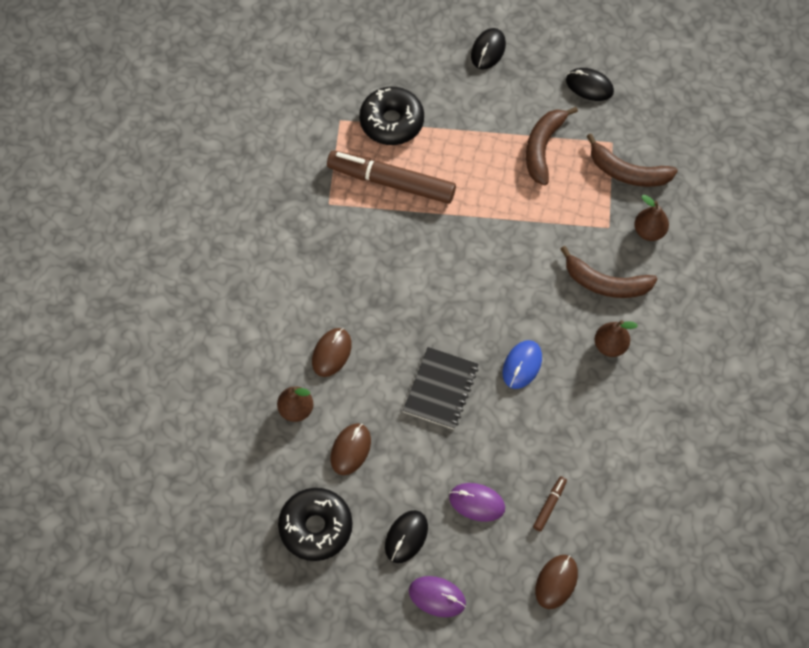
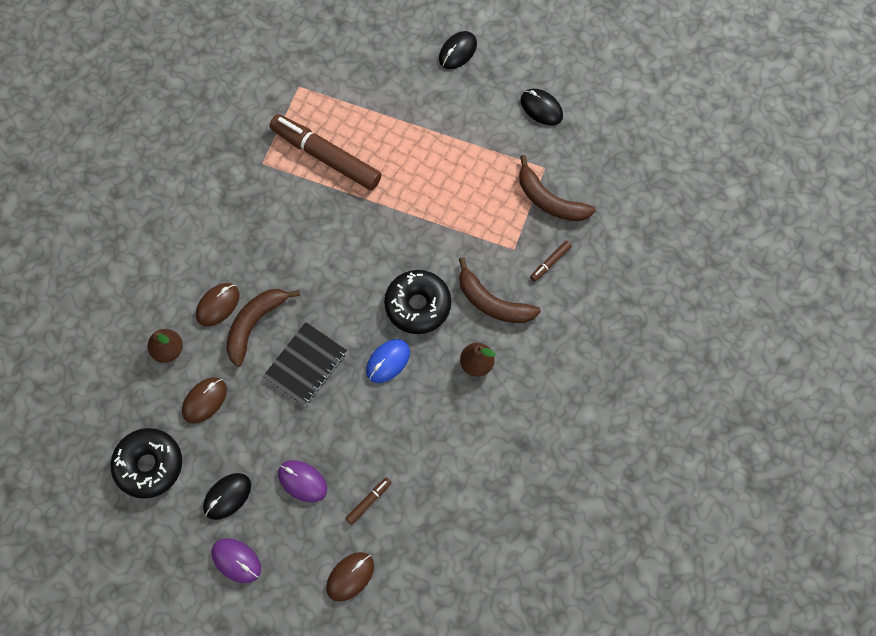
camera: 15 degrees right, 5 degrees up
black donut [359,87,424,145] -> black donut moved to [384,270,451,334]
brown banana [526,107,578,185] -> brown banana moved to [226,289,300,367]
brown pear [634,195,669,241] -> brown marker [530,241,572,281]

